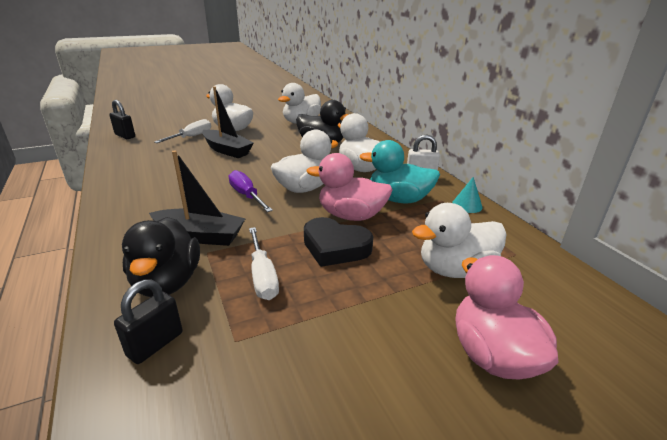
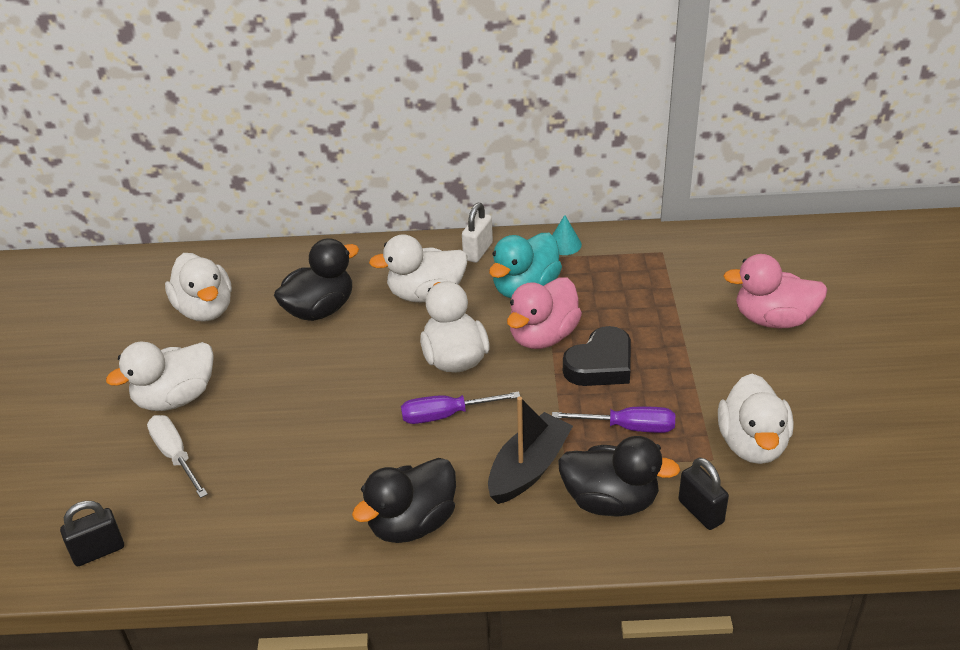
camera: 65 degrees left, 10 degrees up
black boat [202,87,254,158] -> none
white screwdriver [249,227,279,300] -> purple screwdriver [552,407,675,433]
white duck [412,203,507,278] -> white duck moved to [718,374,793,464]
none -> black duck [352,458,456,543]

